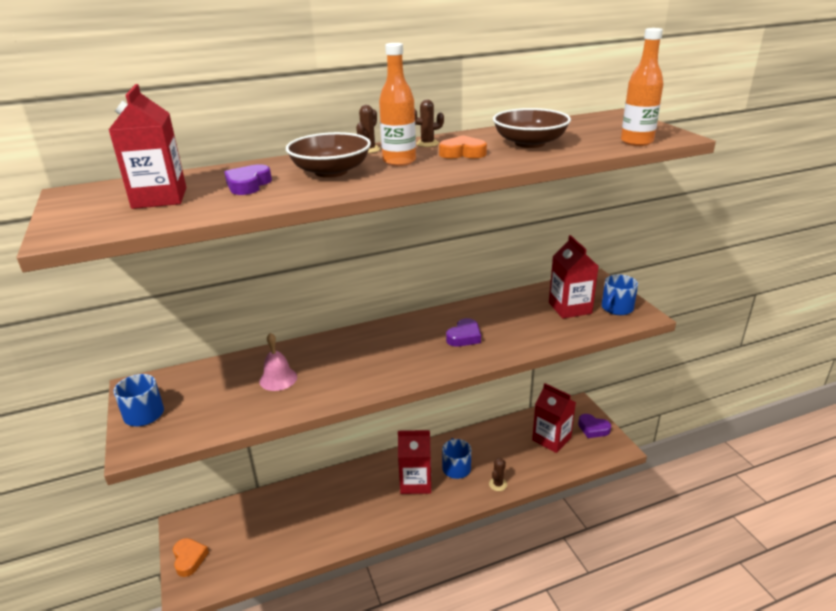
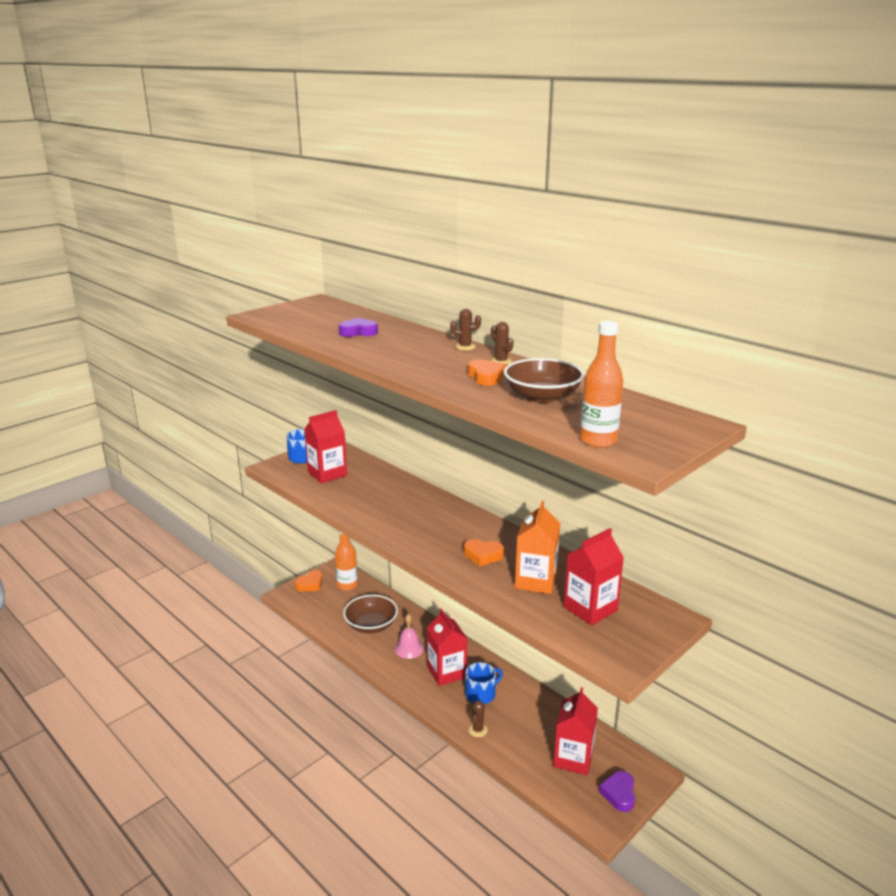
camera: 65 degrees right, 5 degrees down
red carton [109,84,186,209] -> red carton moved to [304,410,347,484]
pink bell [259,333,297,391] -> pink bell moved to [395,614,424,659]
brown bowl [286,132,371,178] -> brown bowl moved to [343,595,398,633]
orange bottle [379,43,416,166] -> orange bottle moved to [335,531,358,591]
purple heart [446,318,481,347] -> orange heart [464,539,504,567]
brown cactus [489,458,507,491] -> brown cactus turned 75 degrees counterclockwise [468,700,488,737]
blue mug [602,275,638,315] -> none
none -> orange carton [515,501,560,594]

